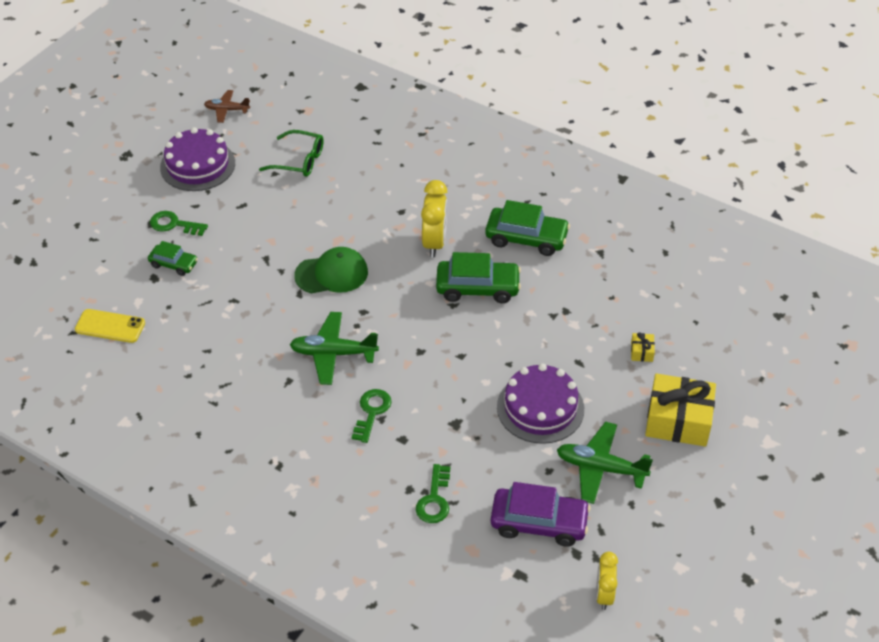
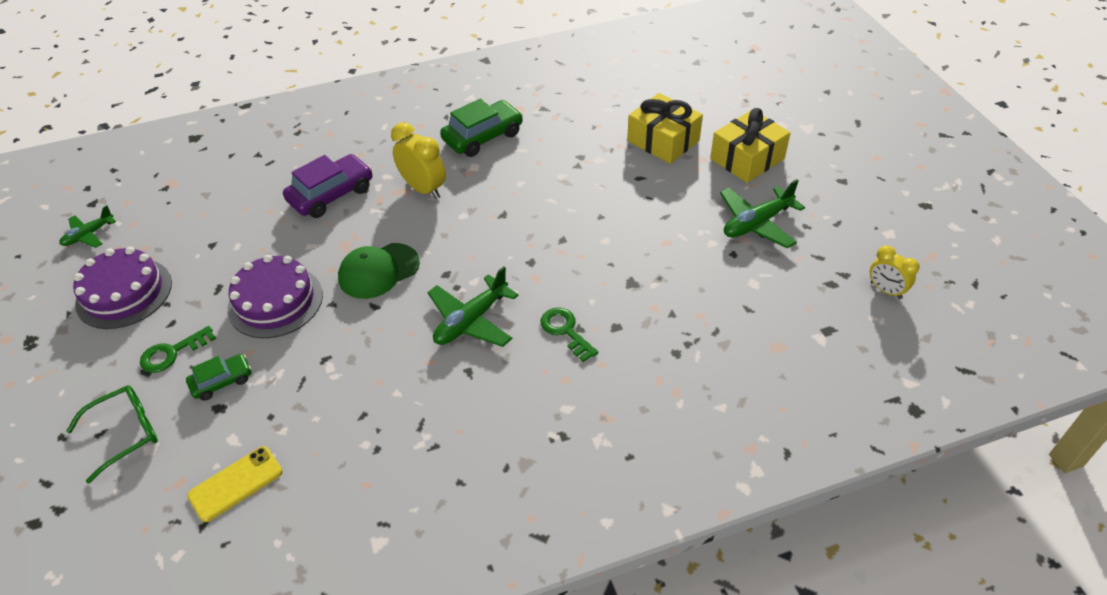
camera: 50 degrees left, 0 degrees up
brown plane [204,90,250,123] -> green plane [59,205,116,248]
green glasses [259,130,324,177] -> green glasses moved to [66,385,158,484]
green cap [294,247,368,293] -> green cap turned 150 degrees counterclockwise [338,243,420,299]
green key [416,464,450,523] -> none
green car [436,252,521,303] -> none
purple car [491,482,591,547] -> purple car moved to [283,154,372,218]
purple cake [497,363,584,444] -> purple cake moved to [227,255,323,338]
yellow gift [631,332,655,362] -> yellow gift [627,93,703,164], size x2.39

